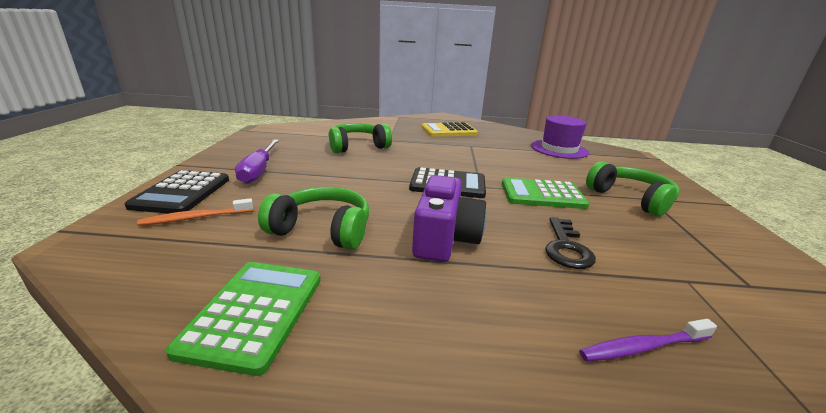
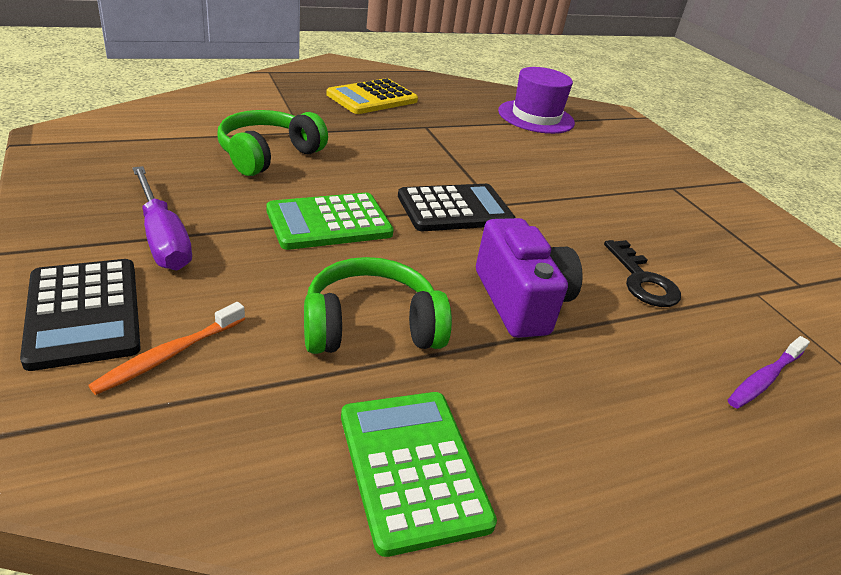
camera: 30 degrees left, 10 degrees up
green calculator [502,177,589,209] -> green calculator moved to [266,193,394,250]
green headphones [586,161,680,217] -> none

